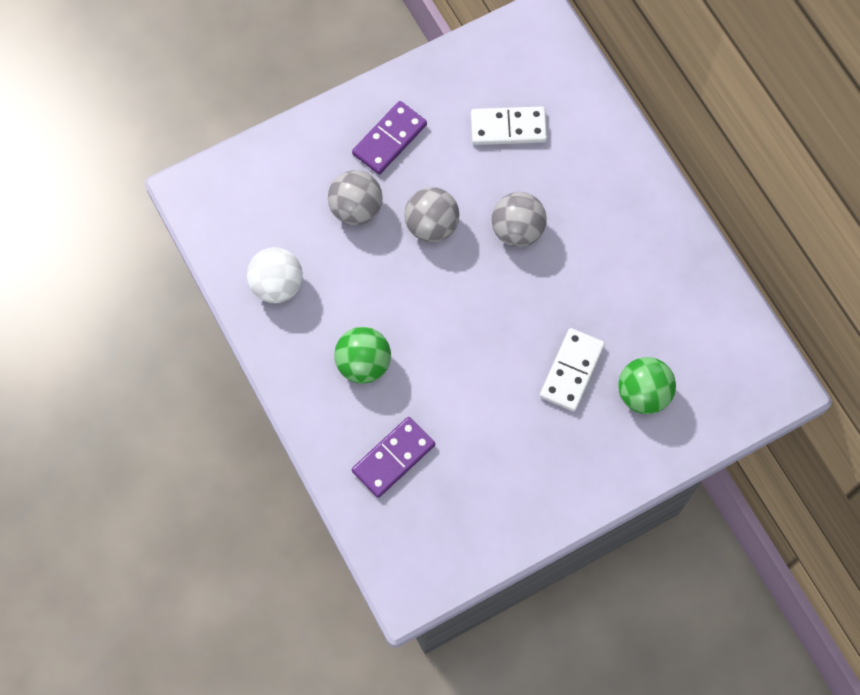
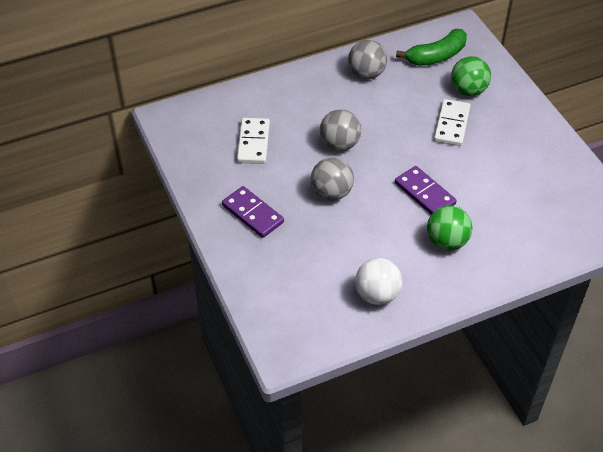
camera: 85 degrees left, 20 degrees down
grey ball [328,170,383,225] -> grey ball moved to [348,40,387,79]
purple domino [352,417,435,498] -> purple domino moved to [395,166,457,214]
white domino [540,328,605,411] -> white domino turned 75 degrees clockwise [434,99,471,146]
none -> green banana [396,29,467,66]

